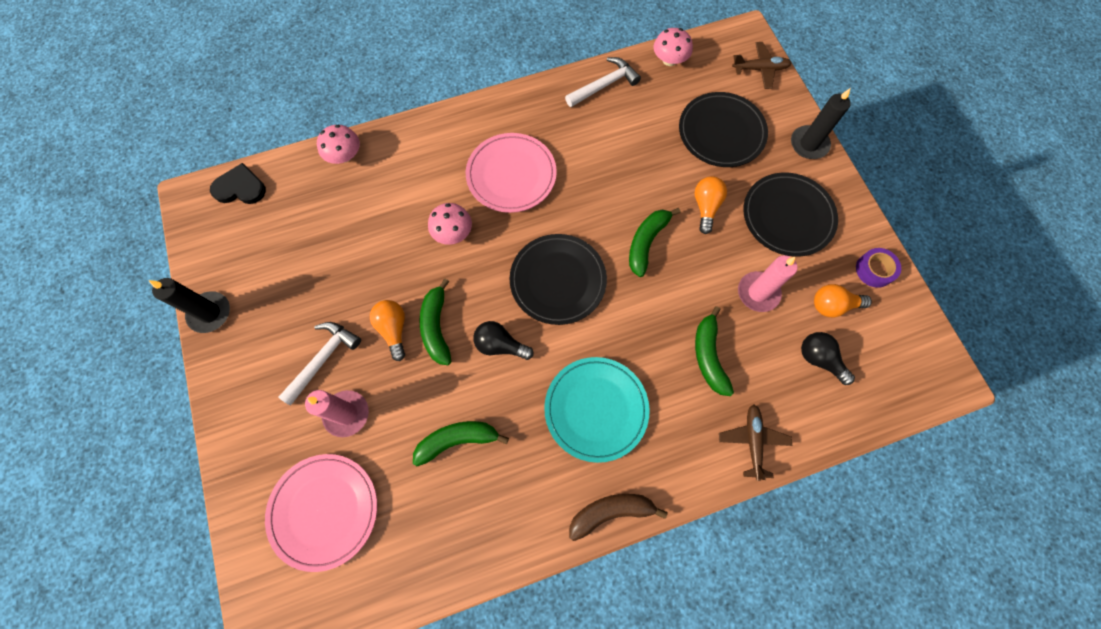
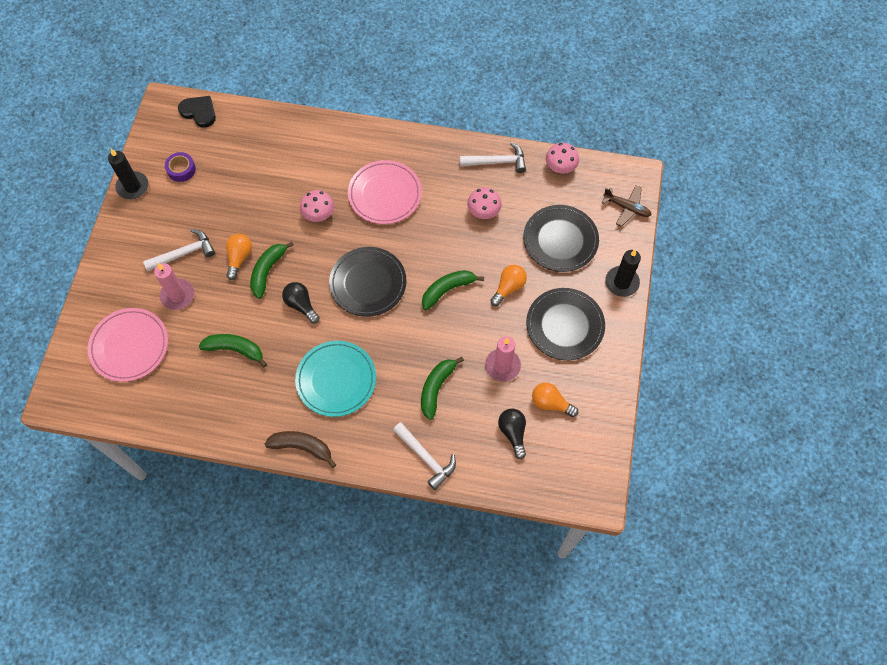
camera: 30 degrees right, 5 degrees down
pink mushroom [317,125,360,164] -> pink mushroom moved to [467,187,502,219]
brown plane [719,404,792,481] -> white hammer [393,422,456,490]
purple tape [856,248,901,288] -> purple tape moved to [165,152,196,182]

